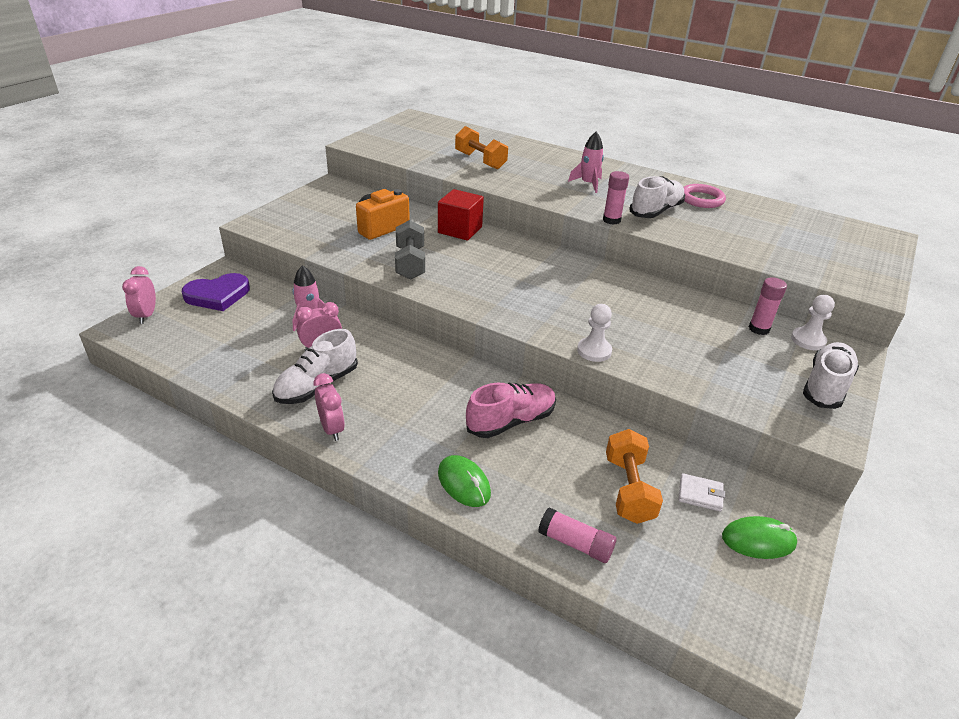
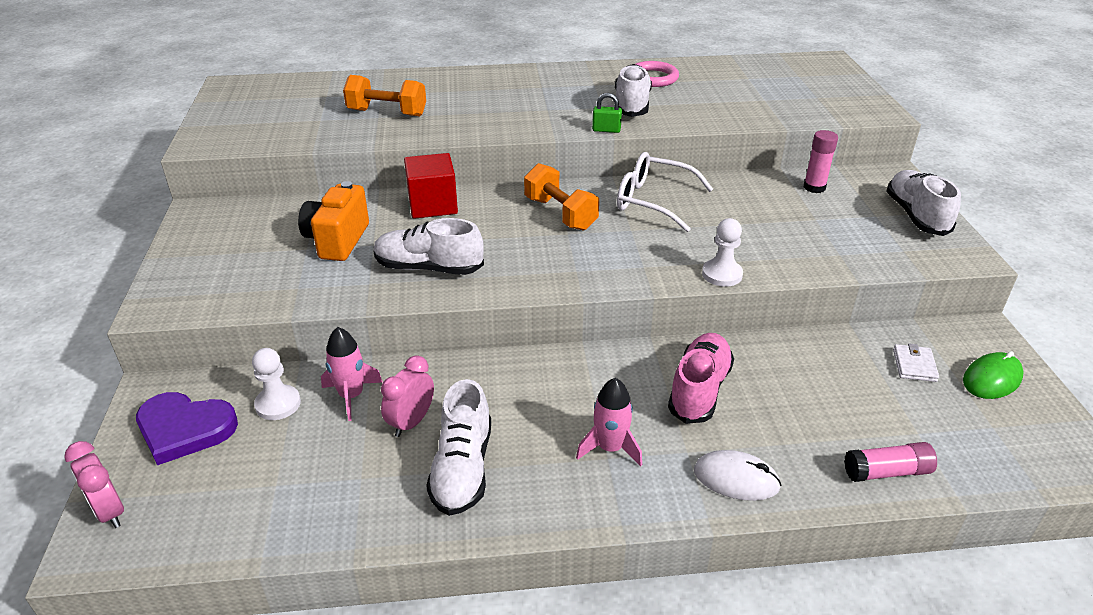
camera: 35 degrees left, 0 degrees up
purple heart [182,273,250,311] -> purple heart turned 75 degrees clockwise [136,392,238,465]
pink clock [313,373,345,441] -> none
grey dumbbell [395,220,425,280] -> white shoe [374,218,484,275]
green mouse [438,455,491,507] -> white mouse [694,450,781,501]
pink rocket [568,132,604,193] -> pink rocket moved to [576,378,642,466]
pink glue stick [603,171,629,225] -> green padlock [592,93,622,133]
orange dumbbell [606,429,663,524] -> orange dumbbell moved to [524,163,599,231]
white wallet [679,473,725,512] -> white wallet turned 60 degrees counterclockwise [893,343,939,382]
white pawn [791,295,835,350] -> white pawn moved to [252,348,301,420]
none -> white glasses [617,152,713,232]

